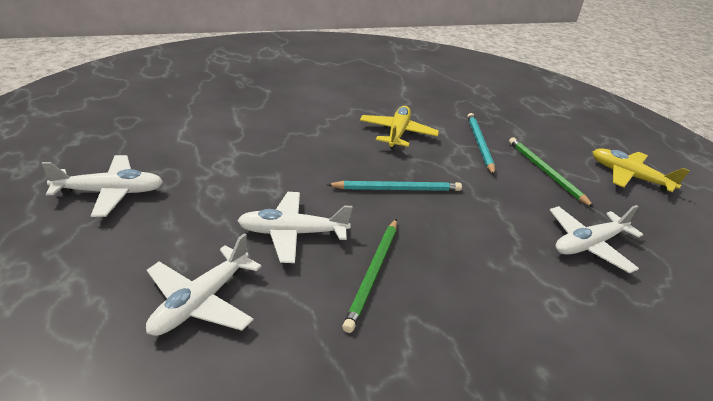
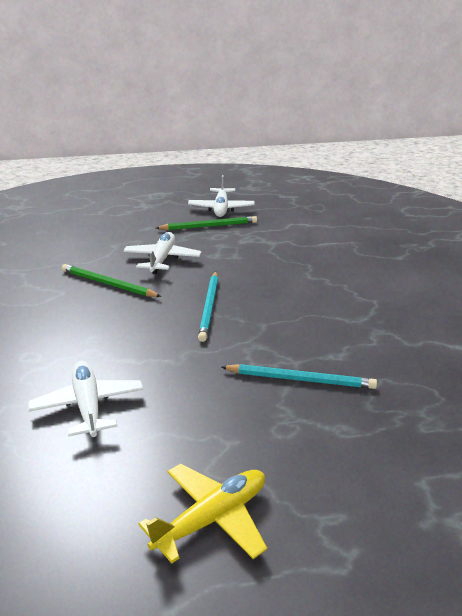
camera: 105 degrees right, 5 degrees down
white plane [146,233,262,336] -> none
yellow plane [360,106,439,149] -> none
green pencil [509,137,594,208] -> green pencil moved to [156,216,257,230]

